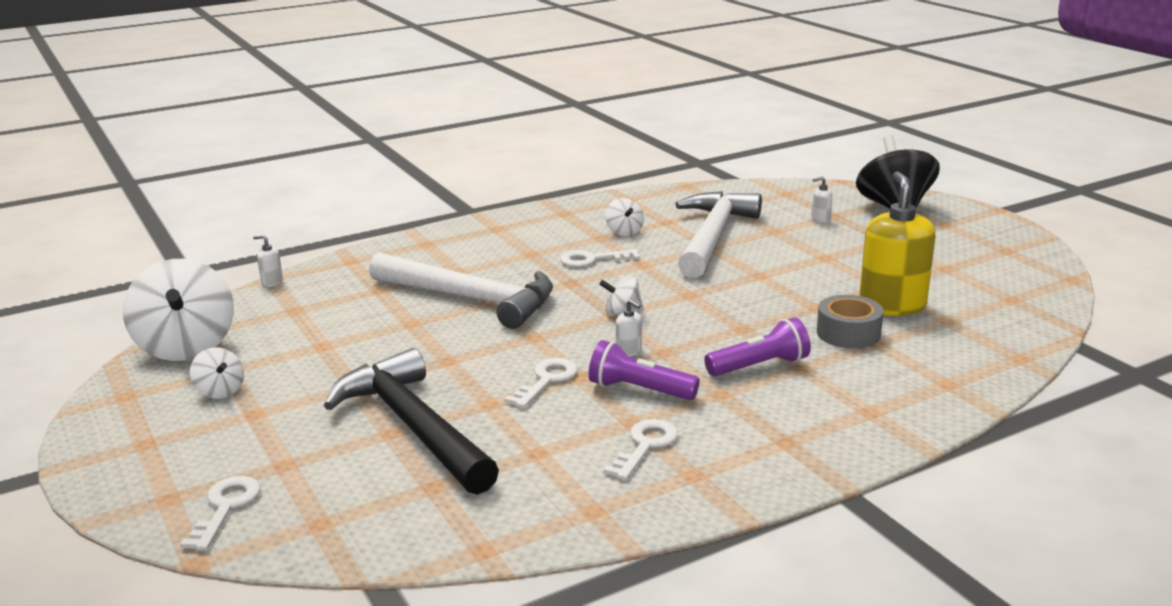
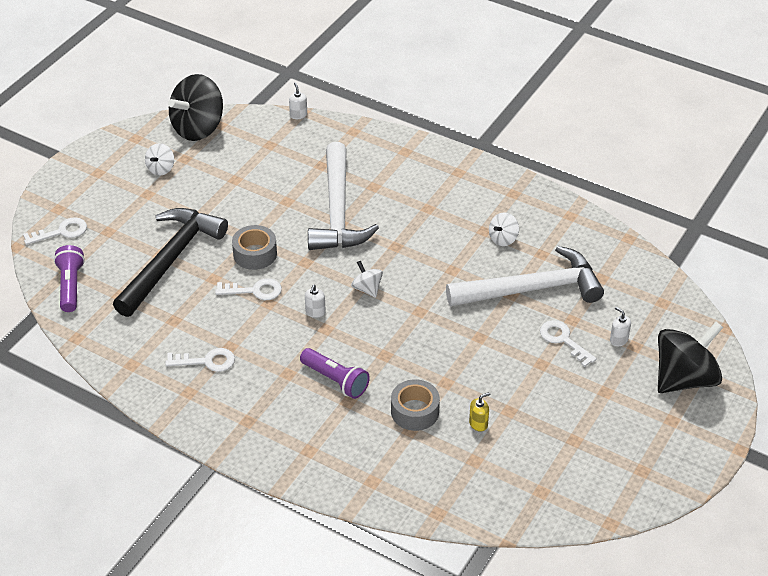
camera: 60 degrees right, 20 degrees up
white spinning top [123,259,234,361] -> black spinning top [168,74,223,141]
white key [560,249,640,267] -> white key moved to [540,320,597,367]
purple flashlight [589,340,700,400] -> purple flashlight moved to [54,245,85,312]
yellow soap dispenser [859,171,935,316] -> yellow soap dispenser [469,392,490,432], size x0.40
none -> grey tape [232,225,277,270]

